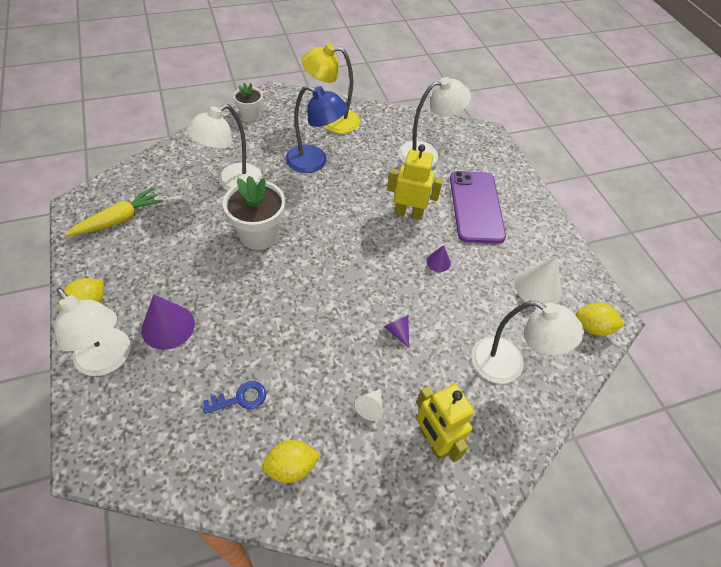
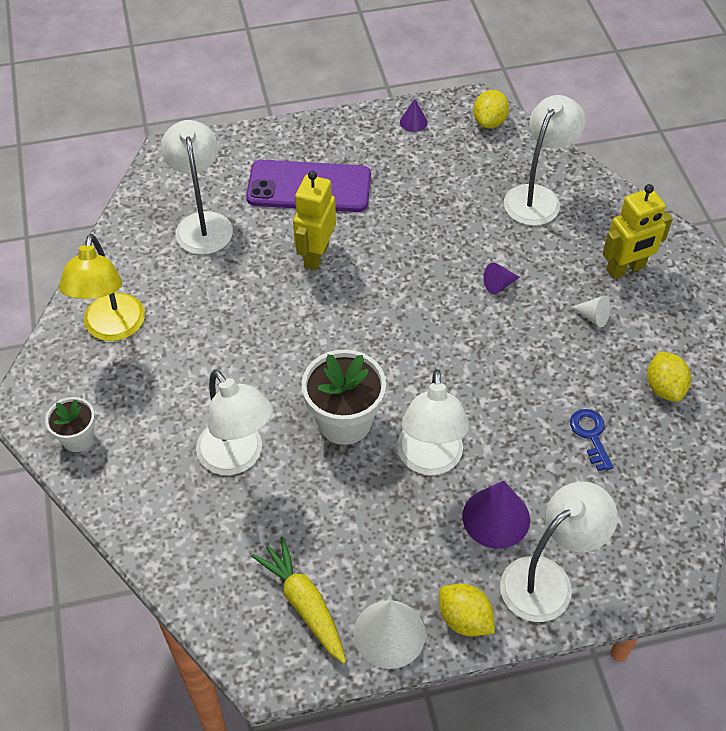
camera: 80 degrees left, 0 degrees up
blue lamp [286,85,348,173] -> none
purple cone [427,245,451,272] -> purple cone moved to [400,99,428,132]
white cone [515,256,562,307] -> white cone moved to [353,600,426,669]
none -> white lamp [397,369,470,475]

